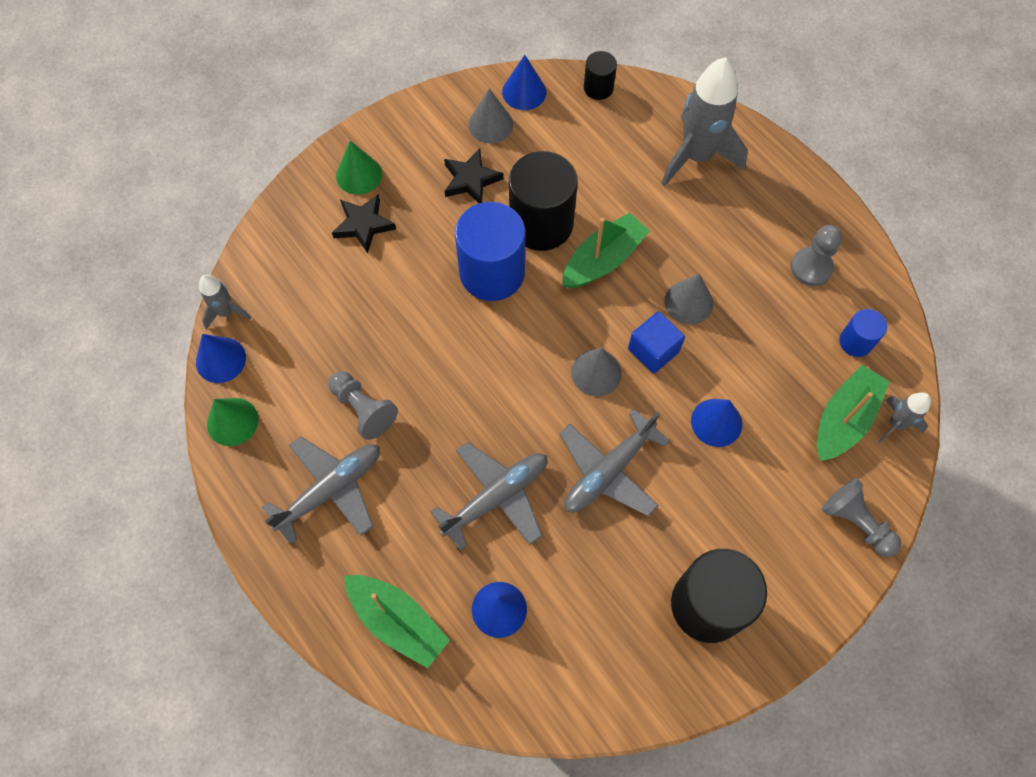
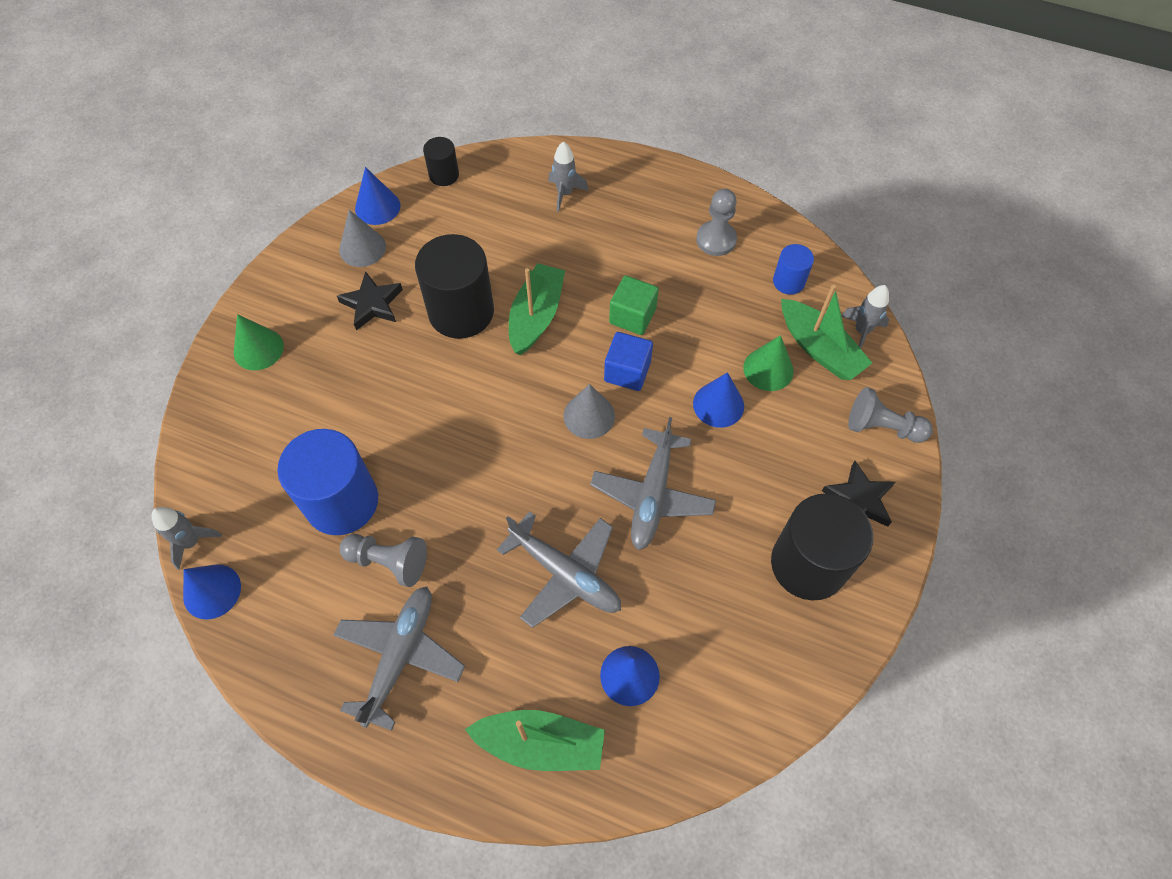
camera: 30 degrees left, 5 degrees down
green cone [207,398,258,446] -> green cone moved to [743,335,794,391]
black star [332,194,396,254] -> black star moved to [822,461,895,527]
grey plane [431,442,547,551] -> grey plane turned 105 degrees clockwise [497,511,621,628]
blue cylinder [455,202,525,301] -> blue cylinder moved to [277,429,378,535]
grey rocket [661,57,748,186] -> grey rocket [548,141,589,212], size x0.50
grey cone [665,274,713,324] -> green cube [609,276,659,335]
green boat [817,365,890,461] -> green boat turned 135 degrees clockwise [781,285,872,380]

